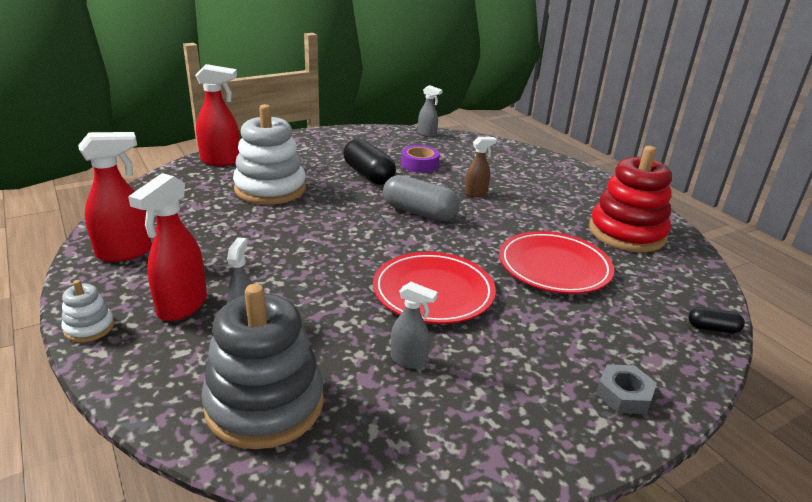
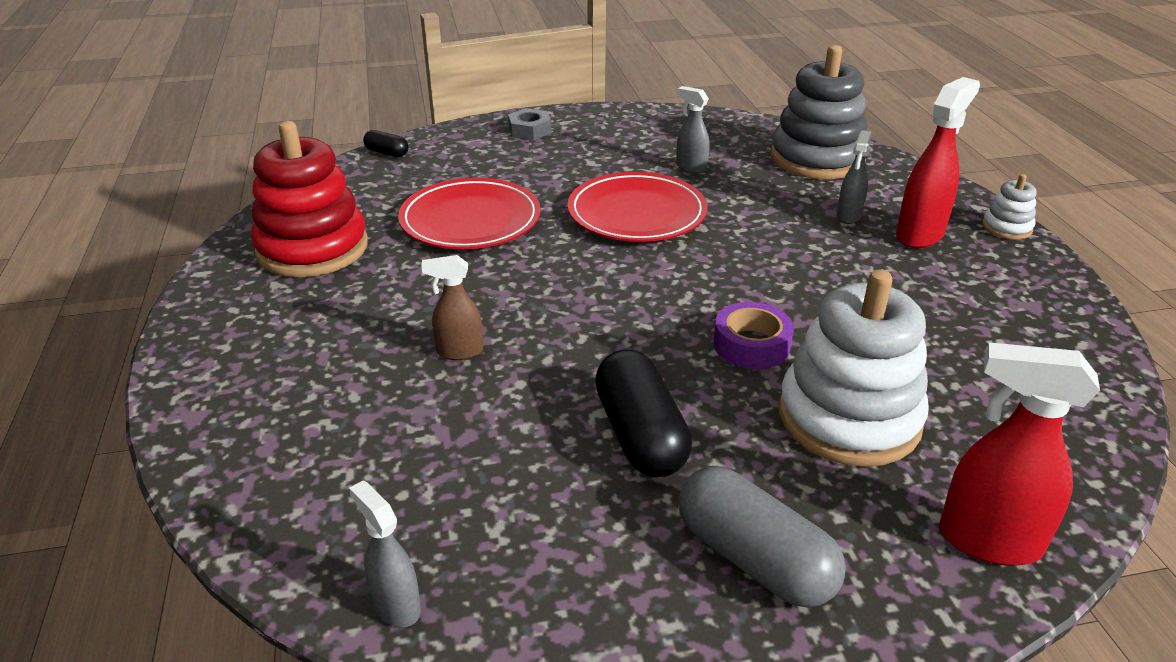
camera: 160 degrees left, 5 degrees up
red spray bottle [78,132,152,262] -> none
grey capsule [383,175,460,221] -> grey capsule moved to [679,466,846,608]
purple tape [401,145,440,173] -> purple tape moved to [713,302,794,369]

